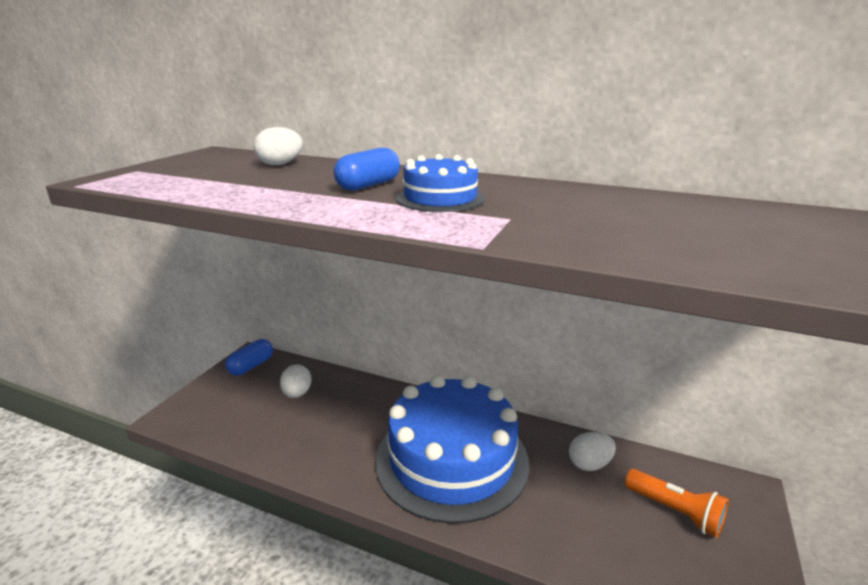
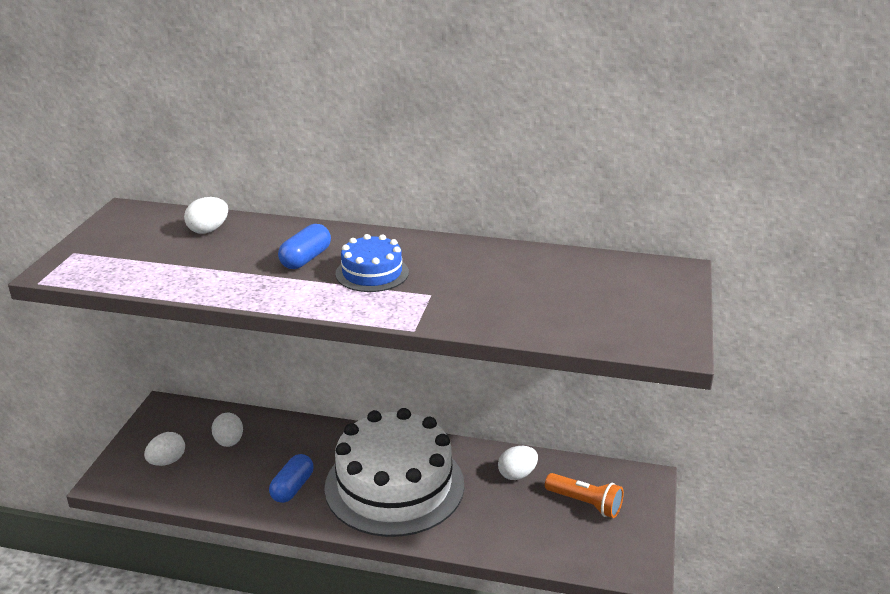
camera: 10 degrees left, 5 degrees up
blue capsule [225,339,273,375] -> blue capsule moved to [269,454,314,503]
blue cake [375,375,529,524] -> white cake [324,408,464,537]
none -> white egg [144,432,185,466]

